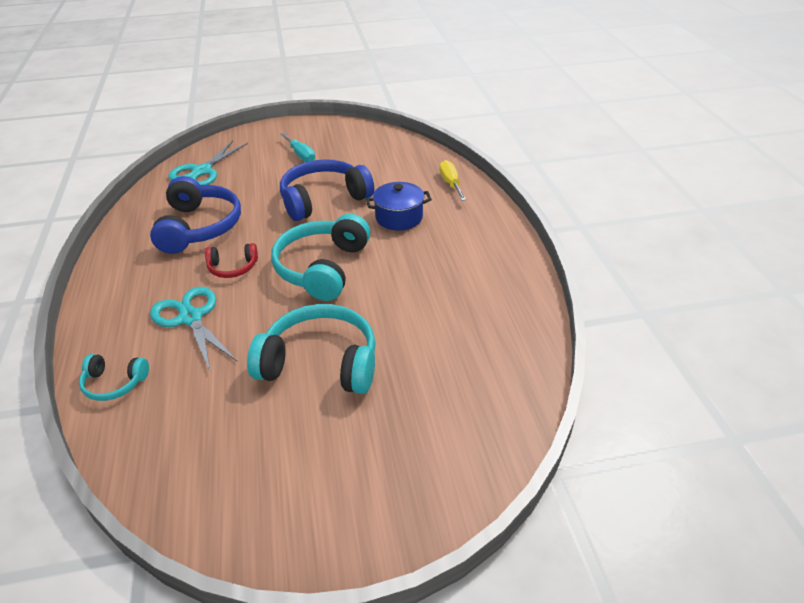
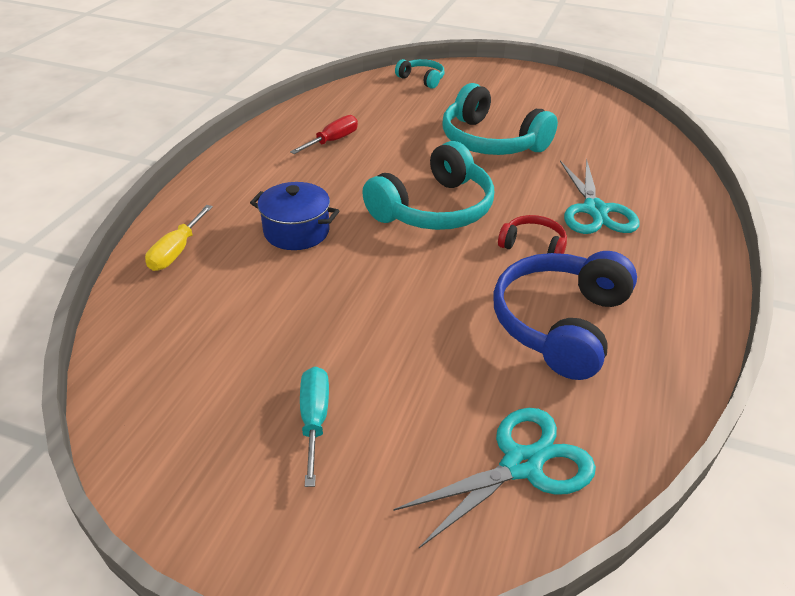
camera: 150 degrees left, 0 degrees up
turquoise headphones [79,354,149,401] -> turquoise headphones moved to [395,59,445,89]
blue headphones [280,159,374,221] -> none
none -> red screwdriver [290,115,358,154]

